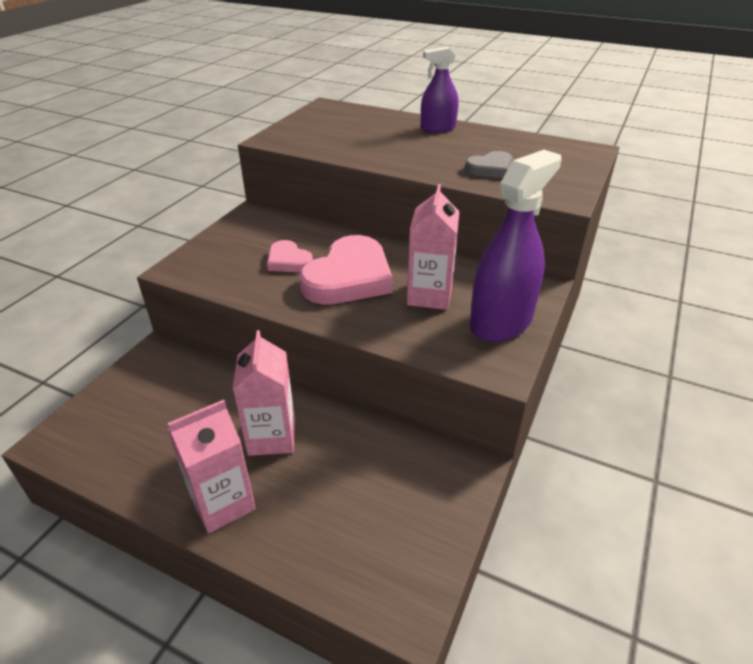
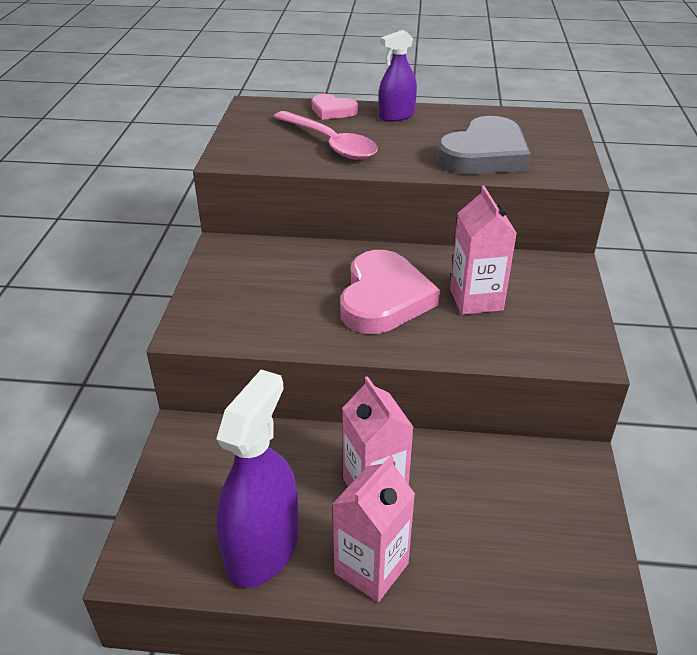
camera: 20 degrees left, 0 degrees up
pink heart [267,240,313,272] -> pink heart moved to [311,94,358,120]
grey heart [465,151,513,178] -> grey heart [437,116,531,175], size x1.91
purple spray bottle [470,150,562,342] -> purple spray bottle moved to [216,370,299,588]
none -> pink spoon [273,111,378,160]

